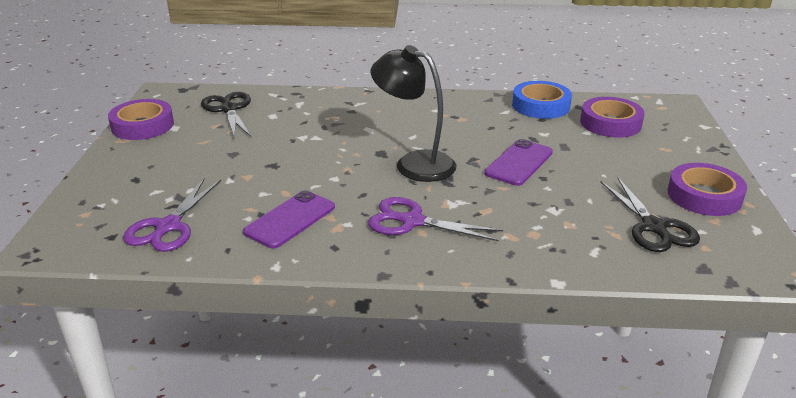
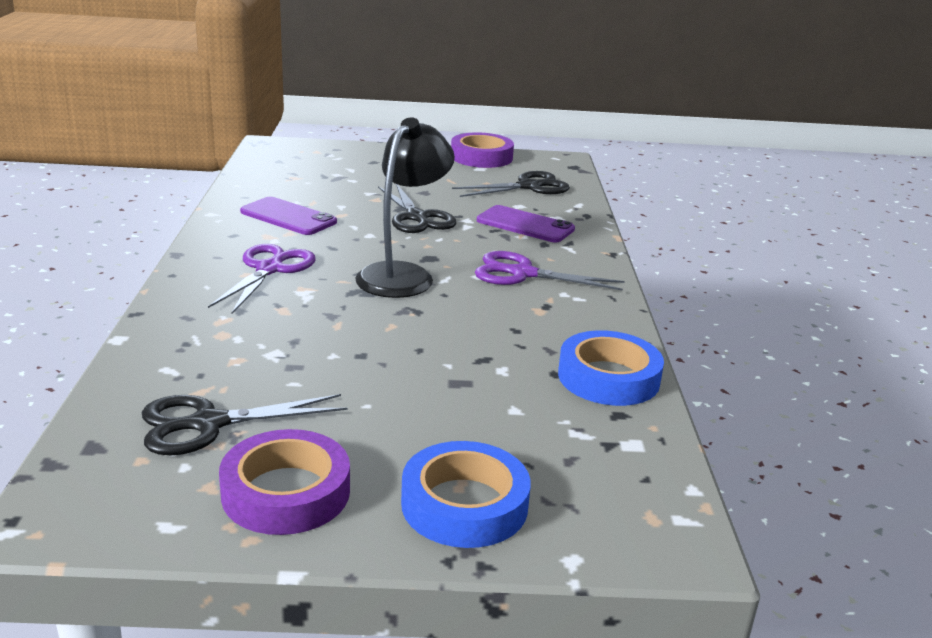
camera: 85 degrees right, 5 degrees down
purple scissors [123,178,221,252] -> purple scissors moved to [475,251,625,291]
purple phone [484,139,553,186] -> purple phone moved to [477,205,575,243]
purple tape [580,97,645,137] -> none
none -> black scissors [378,184,456,233]
none -> blue tape [401,441,531,548]

